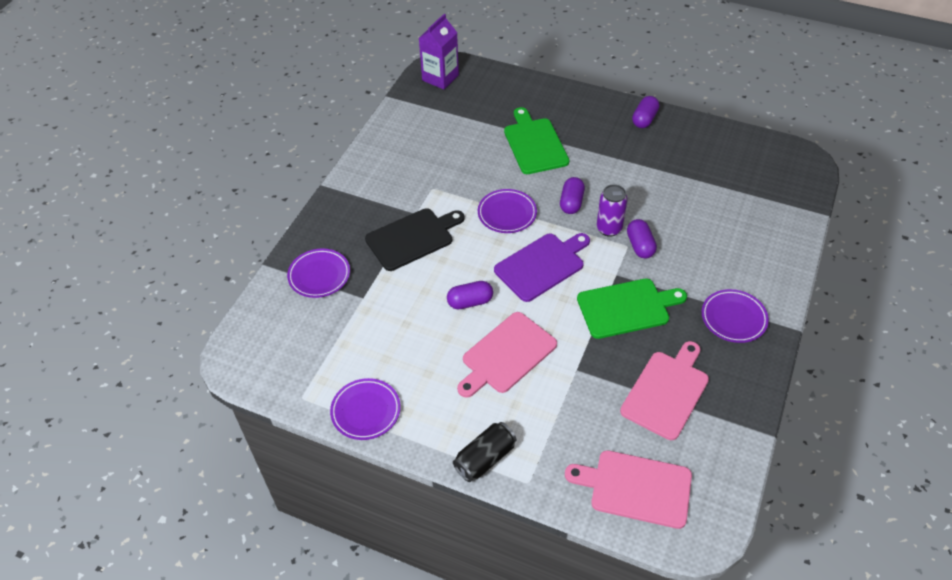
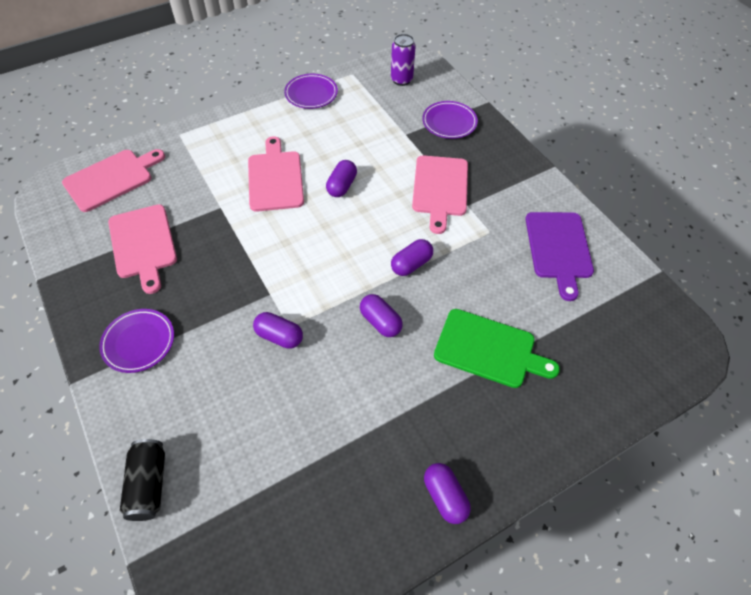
camera: 125 degrees right, 5 degrees up
black cutting board [365,208,465,271] -> pink cutting board [412,155,468,234]
purple carton [419,13,459,89] -> none
black can [453,422,516,482] -> black can moved to [120,439,165,521]
purple plate [478,189,537,233] -> purple capsule [391,239,433,276]
purple cutting board [494,233,590,302] -> purple cutting board moved to [525,212,594,301]
green cutting board [577,279,687,339] -> none
purple can [597,184,627,237] -> purple can moved to [391,34,416,86]

